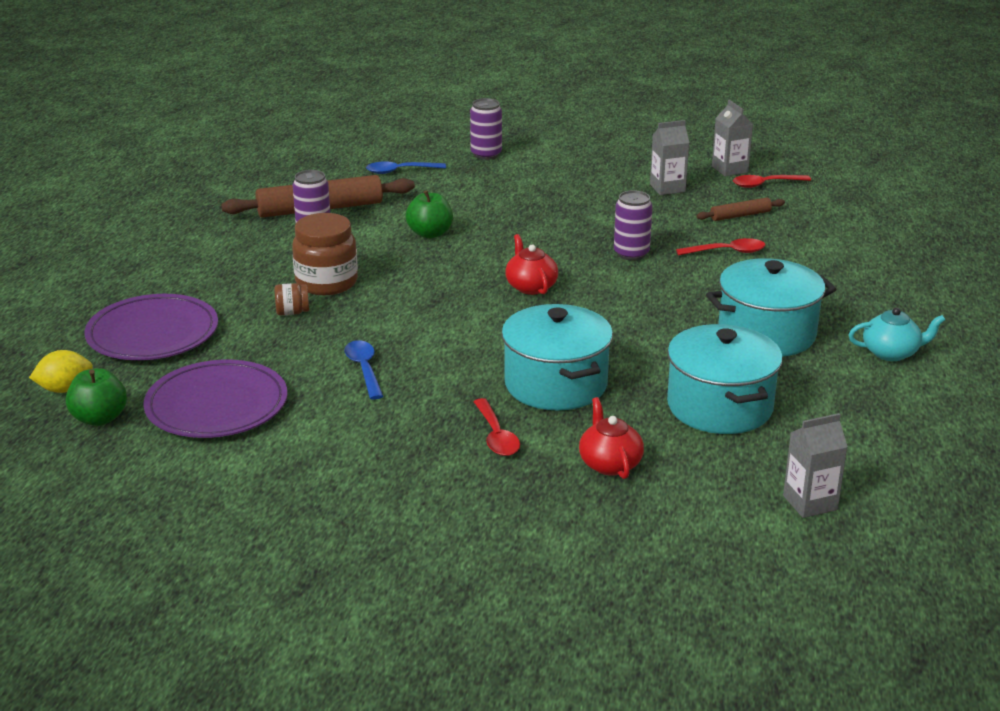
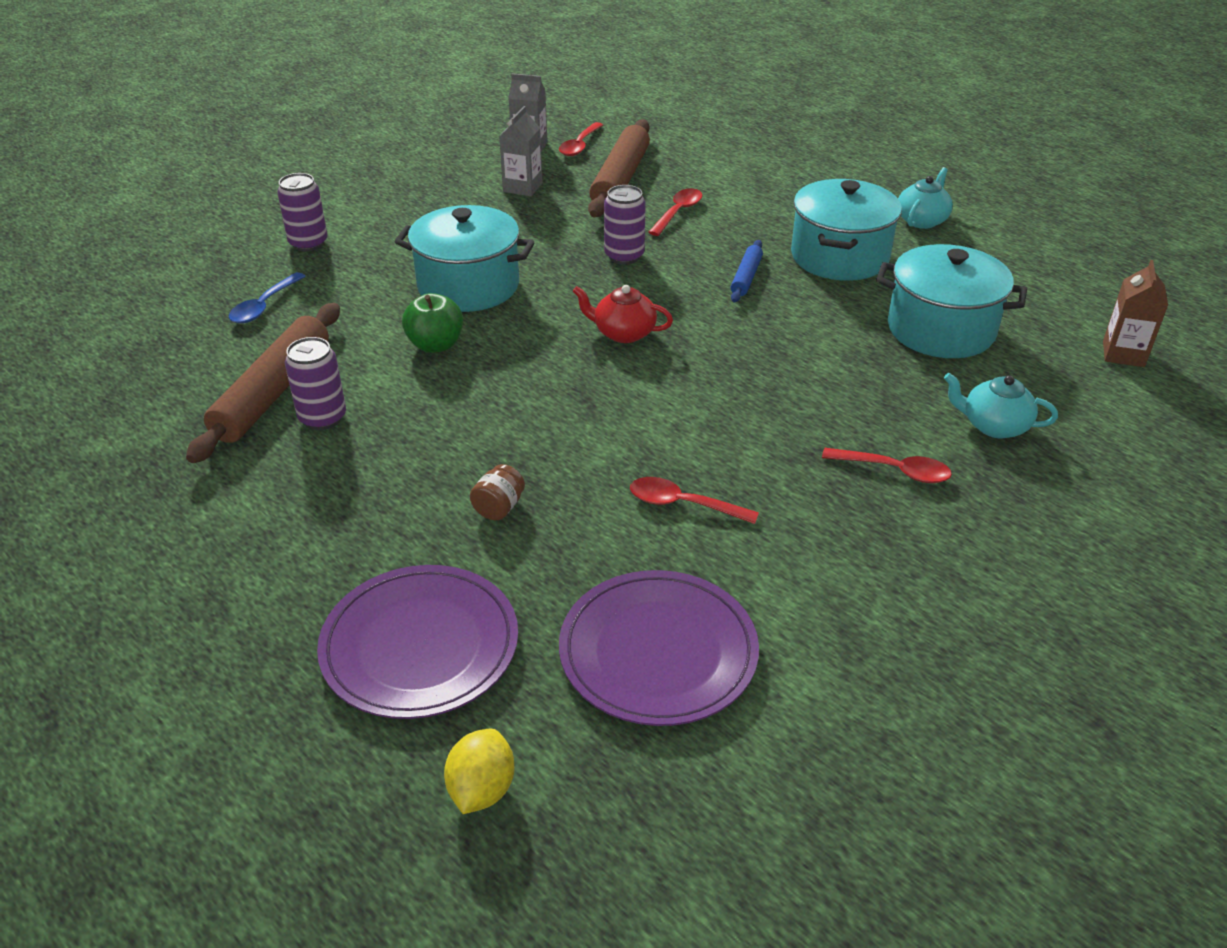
camera: 55 degrees left, 10 degrees up
green apple [66,368,127,426] -> none
brown jar [292,213,358,295] -> none
blue spoon [344,340,383,400] -> red spoon [630,477,759,524]
turquoise pot [501,304,613,411] -> turquoise pot moved to [395,205,535,312]
red teapot [579,397,644,479] -> turquoise teapot [944,373,1058,438]
brown rolling pin [696,198,785,221] -> brown rolling pin [588,119,650,217], size x1.99
grey carton [783,413,848,518] -> brown carton [1103,260,1168,367]
none -> blue rolling pin [731,240,763,302]

